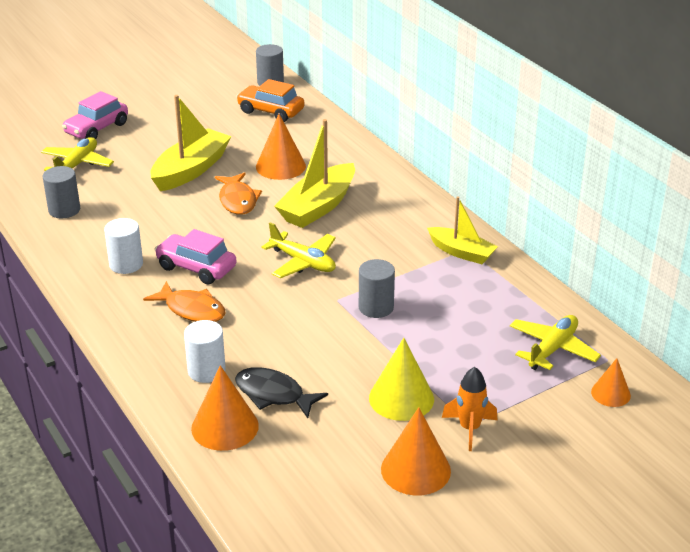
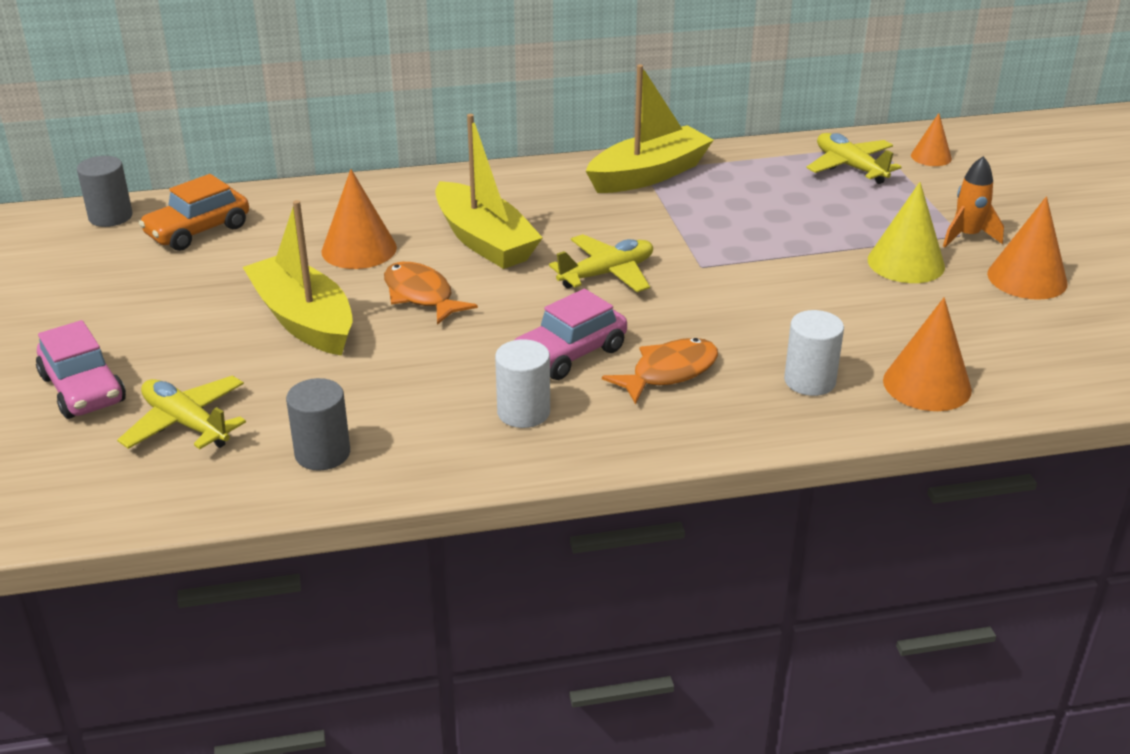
camera: 70 degrees left, 0 degrees up
orange fish [215,172,262,215] -> orange fish turned 135 degrees counterclockwise [384,262,478,325]
black fish [235,367,328,418] -> none
grey cylinder [359,259,395,318] -> none
yellow boat [427,196,498,264] -> yellow boat [586,64,714,193], size x1.57

